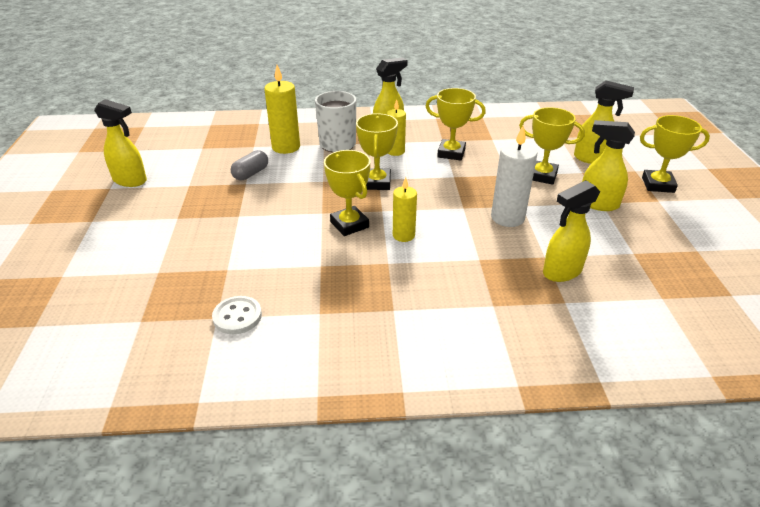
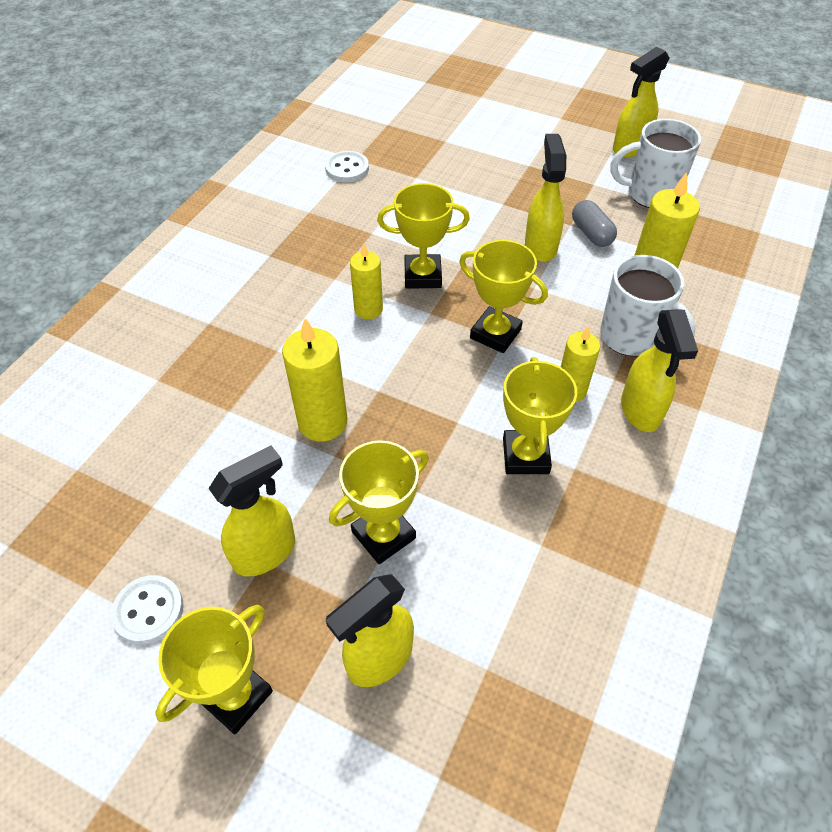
camera: 120 degrees right, 15 degrees up
yellow trophy [426,88,486,161] -> yellow trophy turned 45 degrees counterclockwise [503,357,577,474]
white candle [491,125,537,227] -> yellow candle [282,318,347,442]
yellow spray bottle [543,180,600,282] -> yellow spray bottle moved to [525,134,566,262]
none -> white button [111,575,184,644]
none -> white mug [611,119,701,208]

